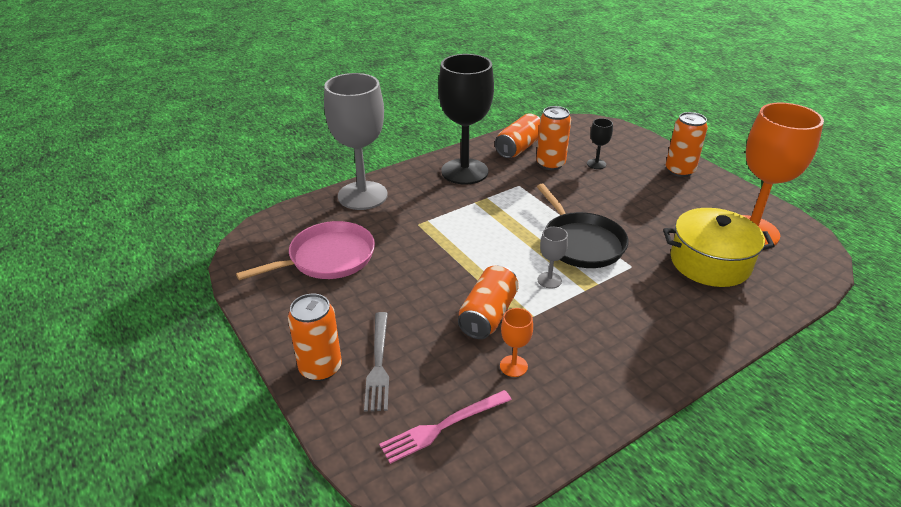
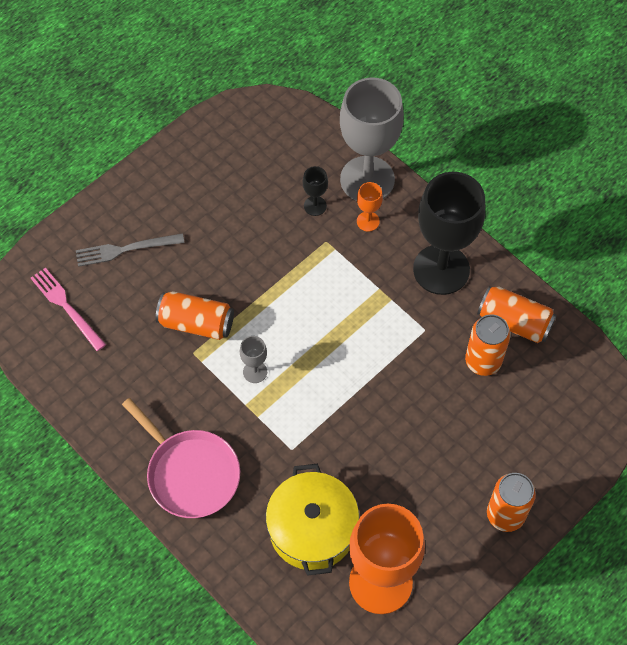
camera: 80 degrees right, 25 degrees up
pink pan [236,221,375,280] -> pink pan moved to [122,398,240,518]
orange can [288,294,342,381] -> none
orange goblet [500,308,533,377] -> orange goblet moved to [357,182,383,232]
black pan [537,184,629,268] -> none
black goblet [587,118,613,169] -> black goblet moved to [303,166,328,216]

